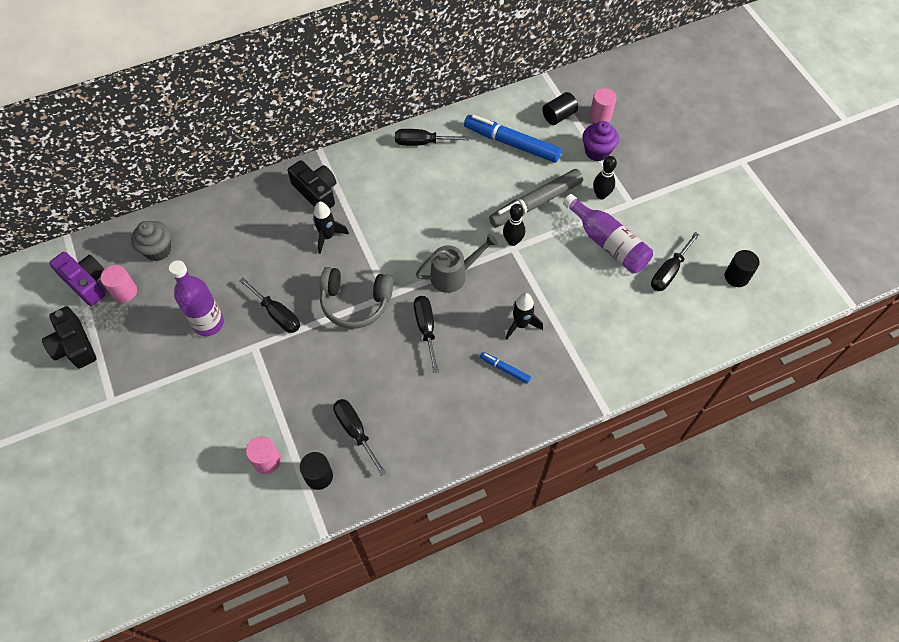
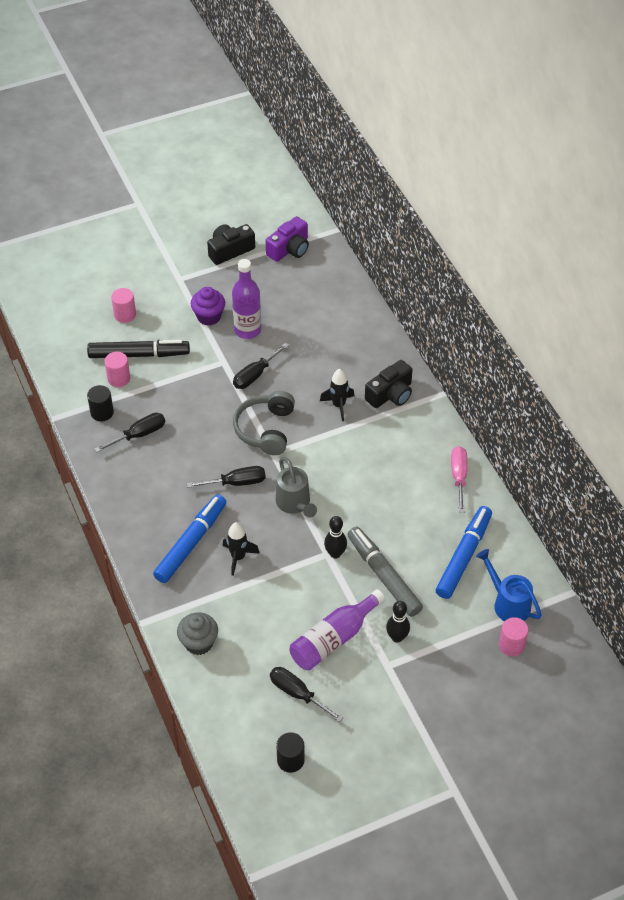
camera: 90 degrees right, 10 degrees down
pink cylinder [101,265,137,302] -> pink cylinder moved to [111,288,136,323]
grey cupcake [131,221,171,261] -> grey cupcake moved to [177,612,218,655]
black screwdriver [395,129,469,146] -> pink screwdriver [451,446,468,513]
blue marker [480,352,531,384] -> blue marker [153,494,226,583], size x2.14
black cylinder [542,92,578,125] -> blue watering can [476,549,542,621]
purple cupcake [582,121,619,161] -> purple cupcake moved to [191,287,225,325]
none -> black marker [87,340,190,358]

